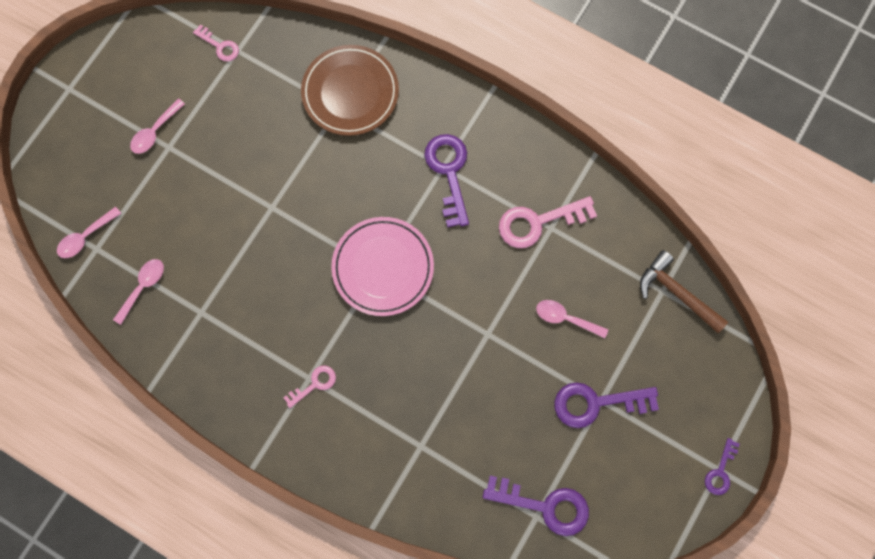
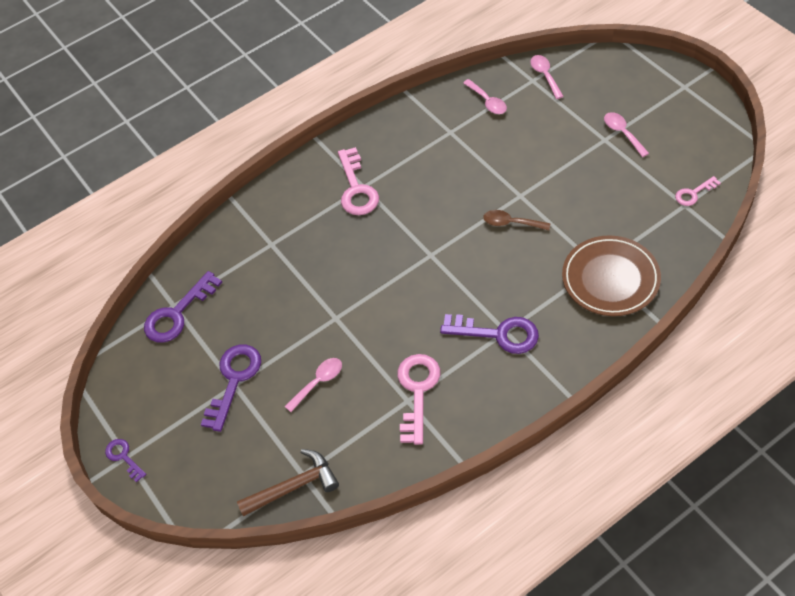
camera: 120 degrees right, 20 degrees down
pink key [283,366,336,408] -> pink key [338,147,379,215], size x1.82
pink plate [331,217,434,316] -> none
none -> brown spoon [483,210,551,230]

